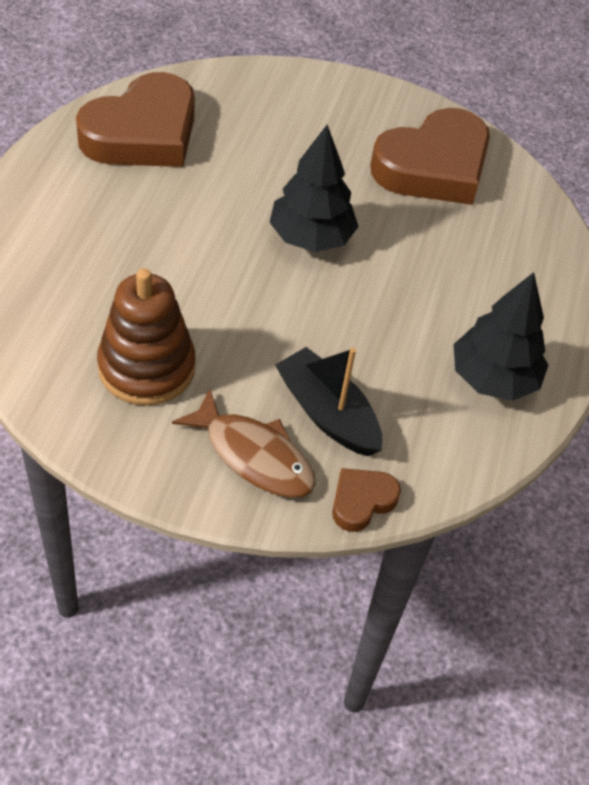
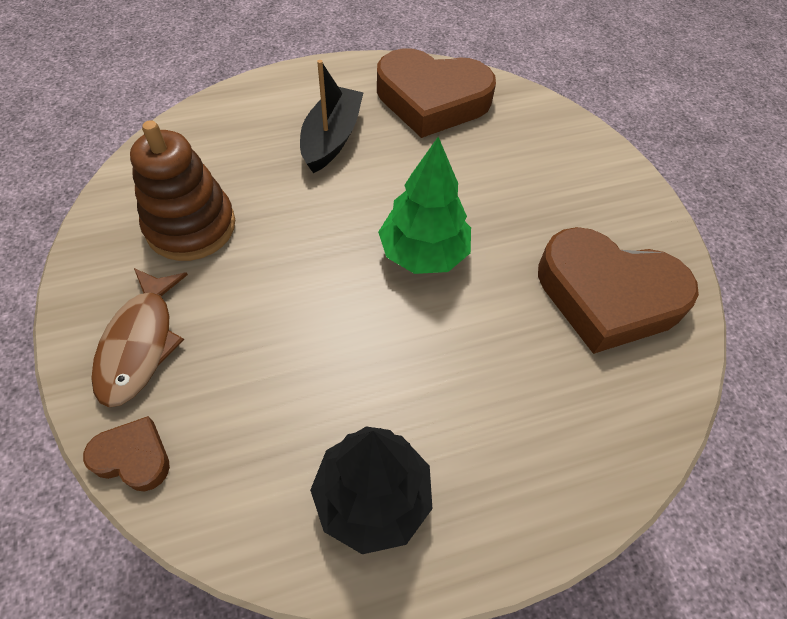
camera: 60 degrees right, 5 degrees up
black tree [269,125,359,252] -> green tree [378,137,471,274]
black boat [275,347,382,456] -> black boat moved to [300,60,364,173]

